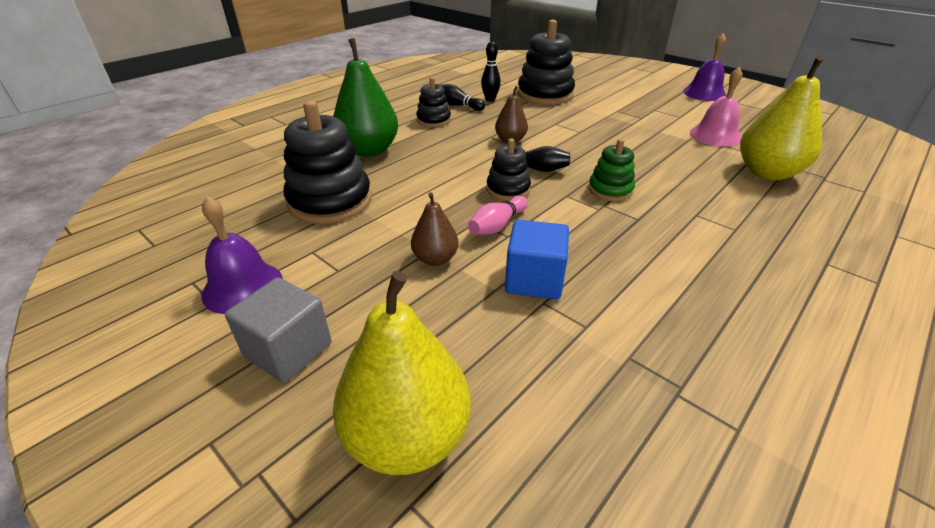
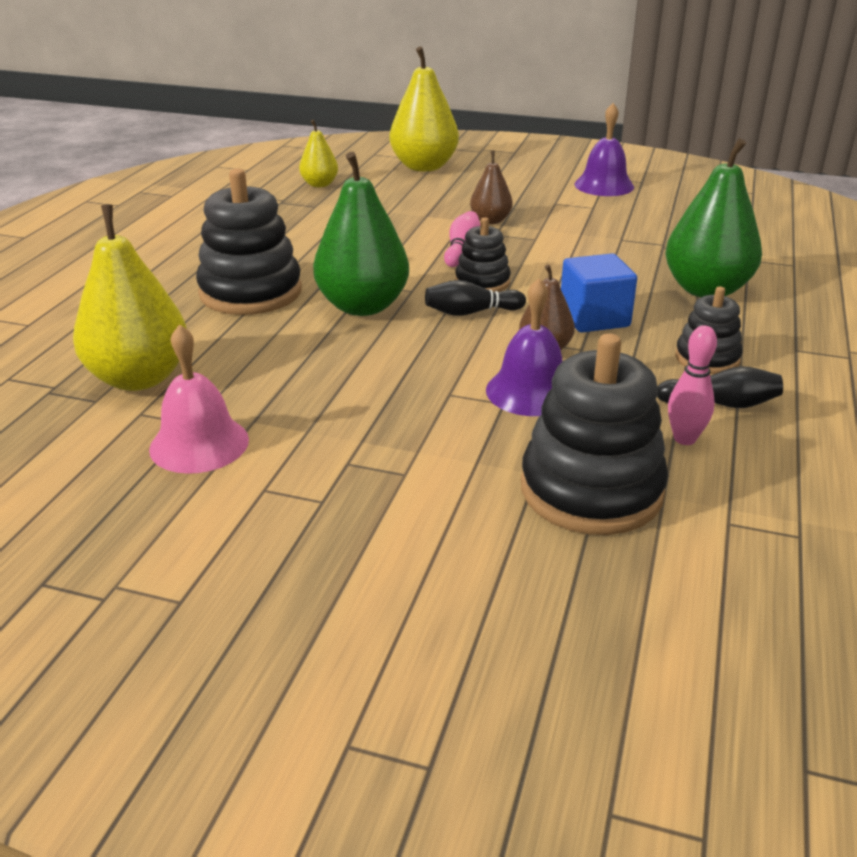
camera: 155 degrees right, 5 degrees down
grey cube [225,277,332,383] -> none
black stacking toy [284,100,372,224] -> black stacking toy moved to [196,169,302,315]
black bowling pin [481,41,501,102] -> pink bowling pin [668,325,717,445]
blue cube [505,220,569,300] -> blue cube moved to [561,253,637,332]
green stacking toy [588,139,635,201] -> green pear [313,152,409,316]
purple bell [683,33,726,101] -> purple bell moved to [486,278,563,416]
none -> yellow pear [299,120,338,187]

